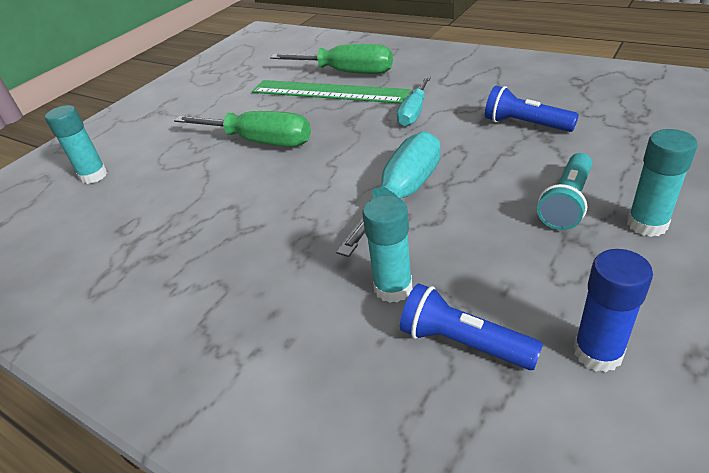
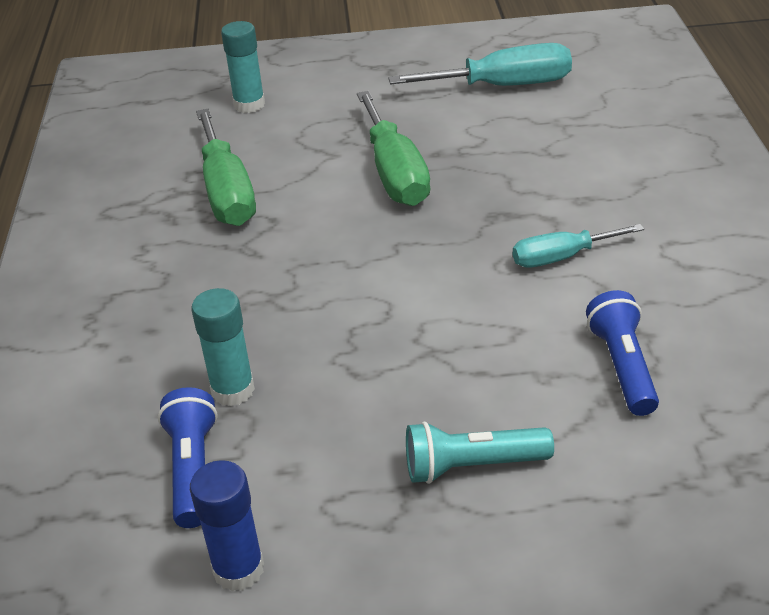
camera: 50 degrees right, 0 degrees up
green ruler [252,80,411,104] -> none
green screwdriver [270,44,393,74] -> green screwdriver moved to [196,109,256,226]
turquoise screwdriver [336,131,441,257] -> turquoise screwdriver moved to [388,43,572,86]
turquoise glue stick [627,129,698,237] -> none

